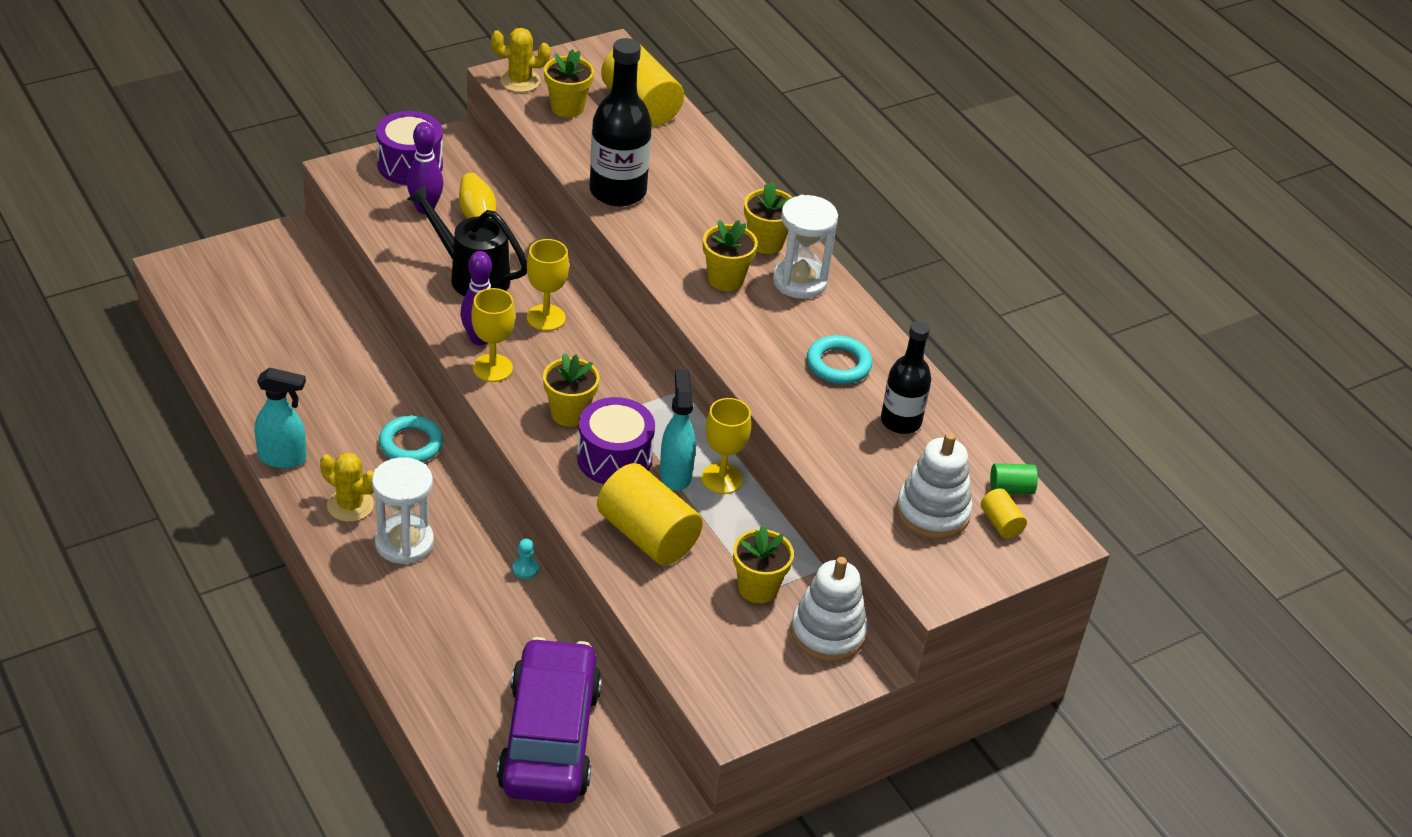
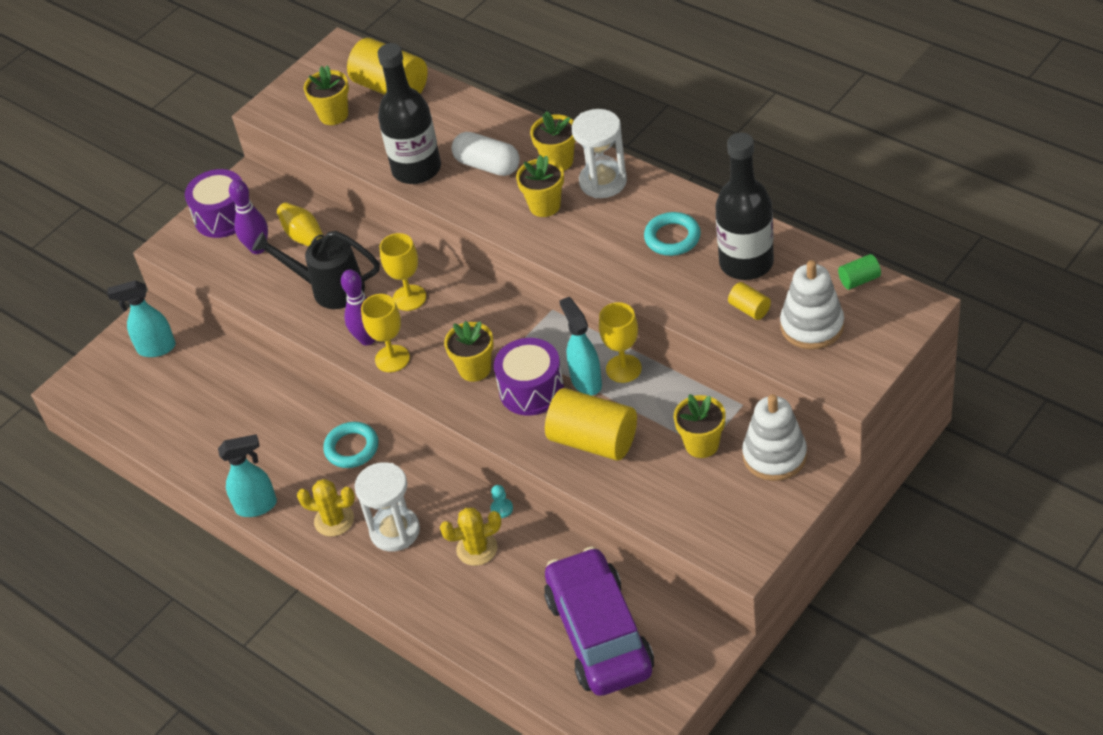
camera: 10 degrees left, 5 degrees up
yellow cactus [491,28,550,92] -> yellow cactus moved to [440,508,502,566]
black bottle [881,321,931,434] -> black bottle [715,133,774,280], size x1.53
yellow cylinder [981,488,1027,539] -> yellow cylinder moved to [728,282,771,320]
none -> turquoise spray bottle [107,280,176,357]
none -> white capsule [452,132,520,176]

